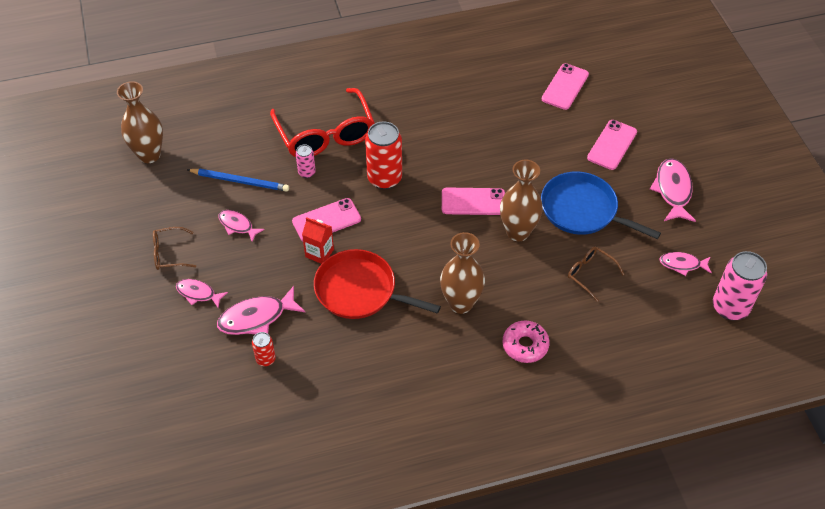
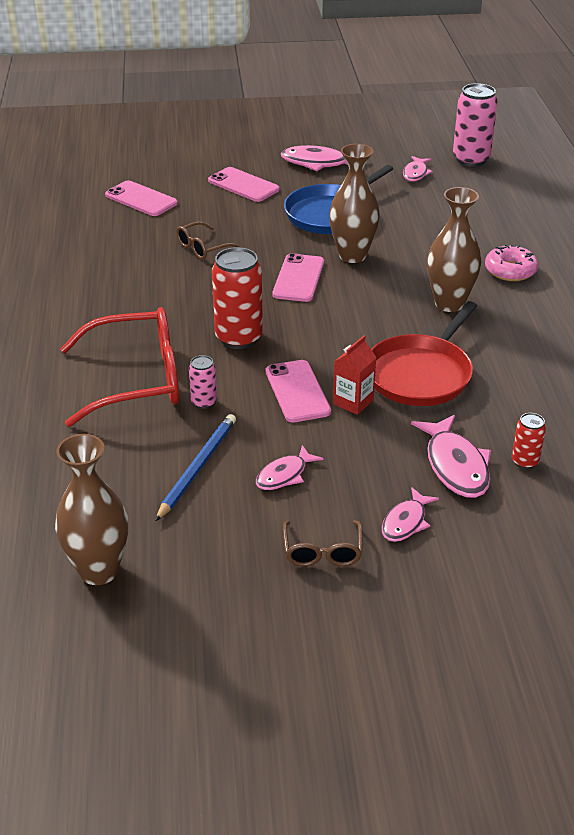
camera: 80 degrees left, 15 degrees down
brown glasses [568,247,625,302] -> brown glasses moved to [176,221,240,259]

